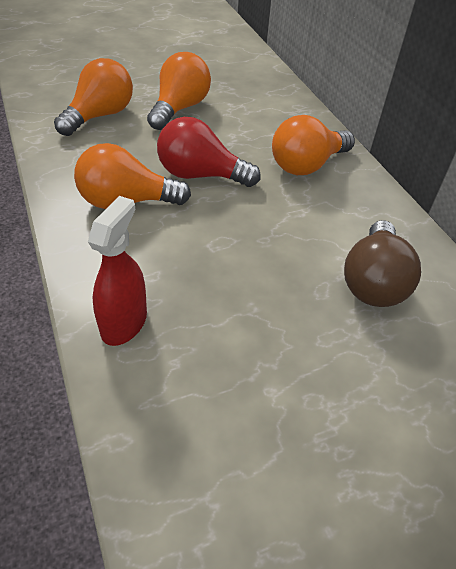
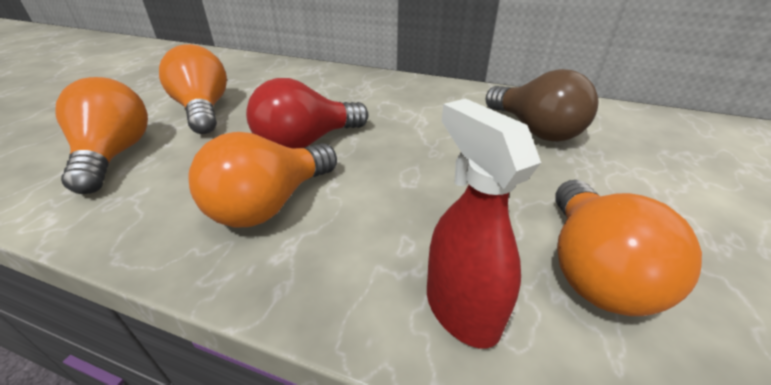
camera: 45 degrees left, 10 degrees down
orange light bulb [272,115,355,175] -> orange light bulb moved to [555,180,702,316]

